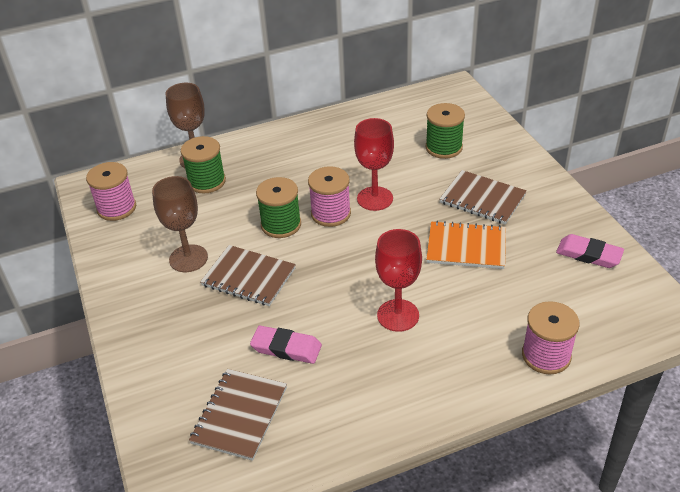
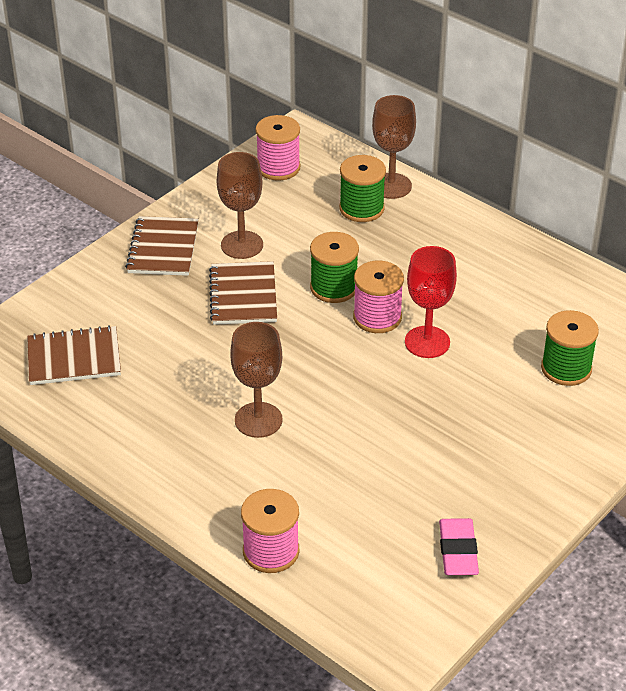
camera: 60 degrees right, 0 degrees up
pink eraser [250,326,322,364] -> none
red goblet [375,229,422,332] -> brown goblet [230,322,283,438]
orange notebook [426,221,506,269] -> none
brown notebook [440,170,527,225] -> brown notebook moved to [125,216,199,276]

